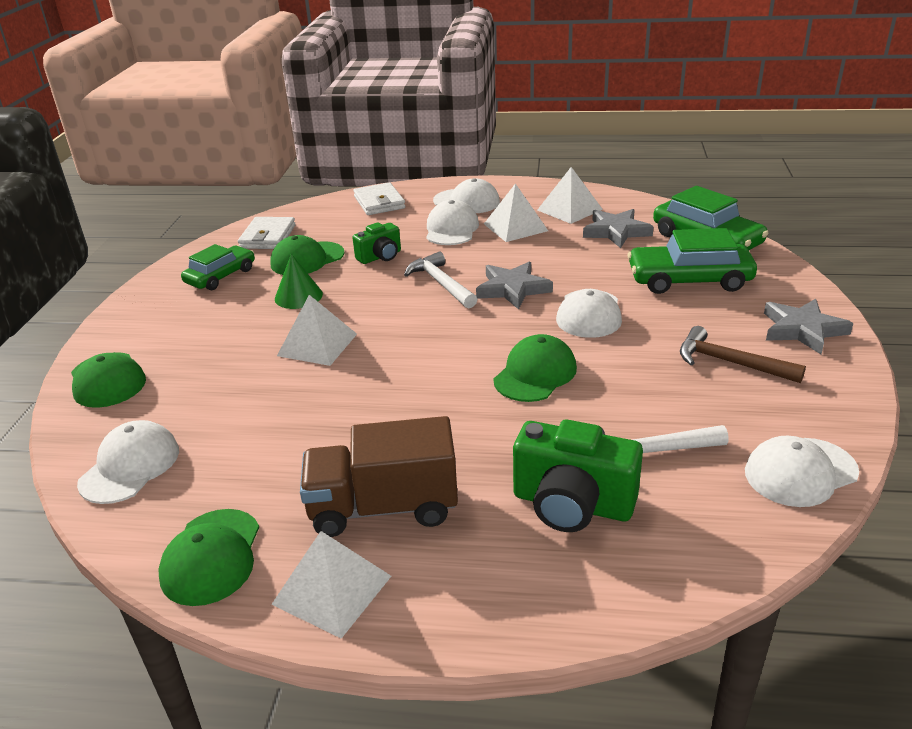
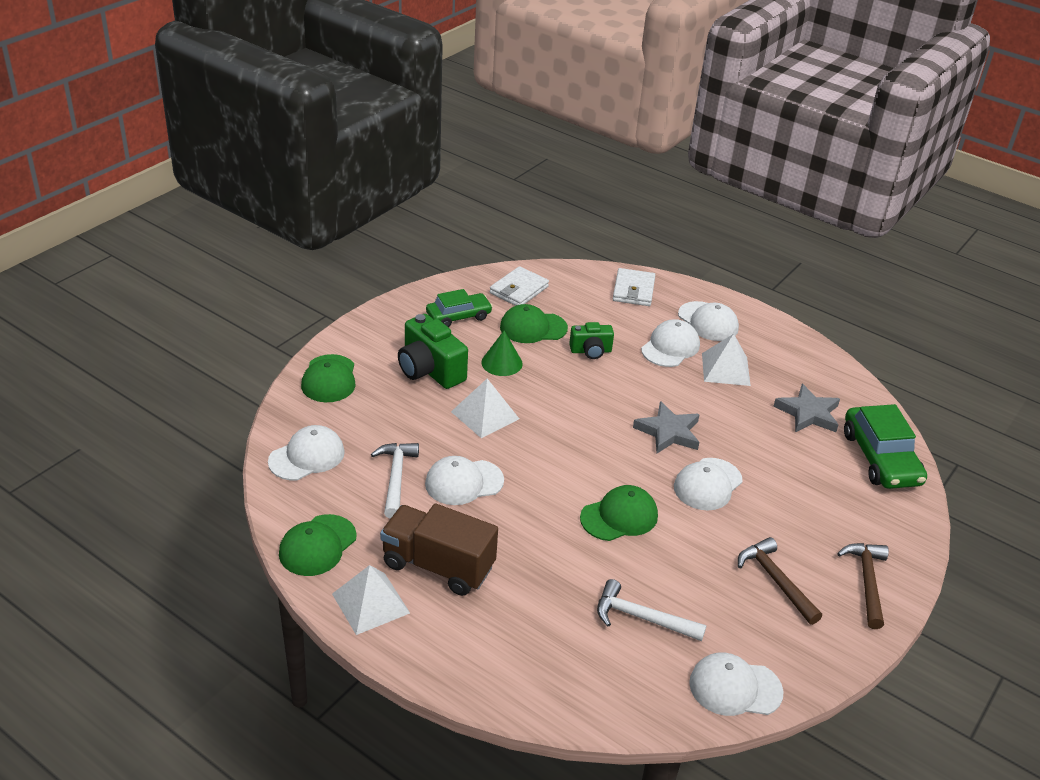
camera: 25 degrees right, 5 degrees up
white hammer [404,252,477,308] -> white hammer moved to [371,443,419,519]
green camera [513,419,643,532] -> green camera moved to [398,314,468,389]
white pyramid [537,167,603,224] -> none
green car [628,228,757,294] -> none
grey star [764,299,854,354] -> brown hammer [837,543,889,629]
none -> white cap [425,456,504,505]

